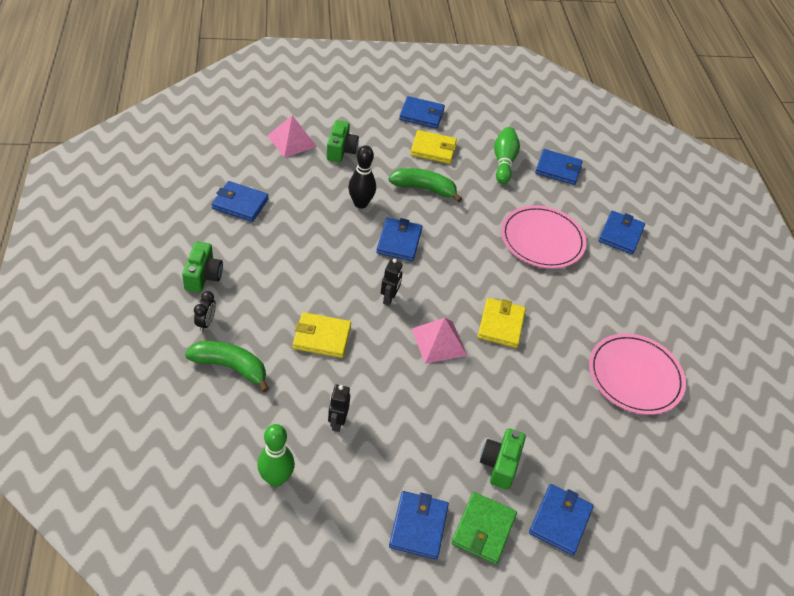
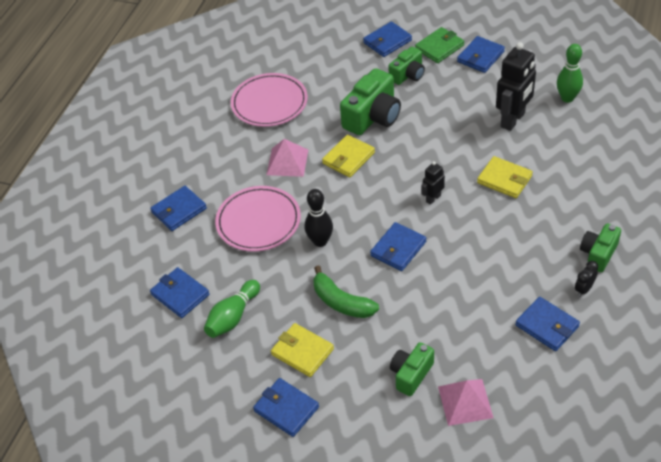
camera: 145 degrees left, 0 degrees up
green banana [185,341,269,392] -> none
black clock [194,291,216,332] -> black clock moved to [575,261,598,297]
black robot [328,385,350,432] -> black robot [496,42,536,131], size x1.97
black bowling pin [348,146,376,209] -> black bowling pin moved to [305,189,333,247]
pink pyramid [412,318,467,364] -> pink pyramid moved to [266,139,308,177]
none -> green camera [340,68,401,135]

